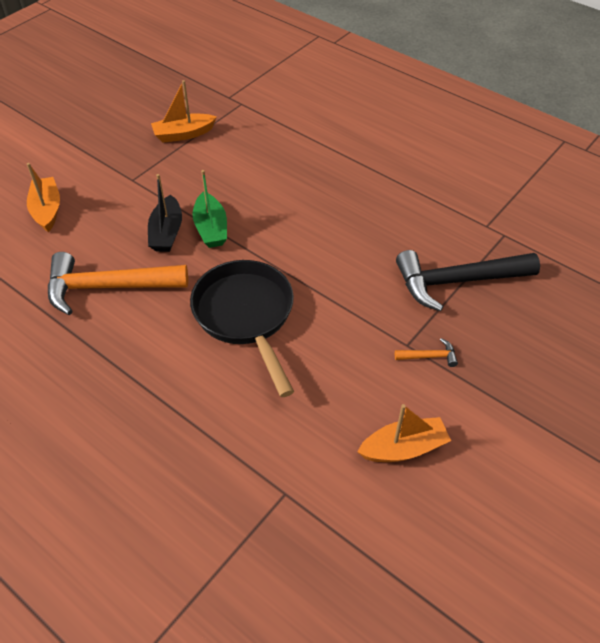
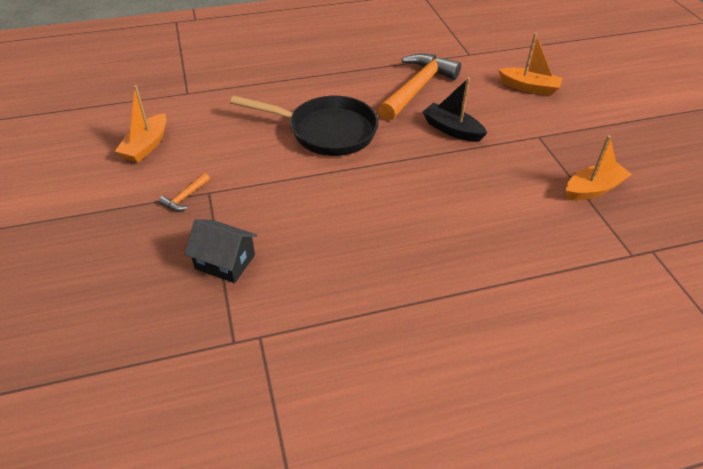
camera: 125 degrees right, 5 degrees down
orange boat [151,80,217,143] -> orange boat turned 45 degrees clockwise [566,135,632,201]
green boat [193,170,227,248] -> none
black hammer [396,250,540,311] -> black house [184,219,257,283]

